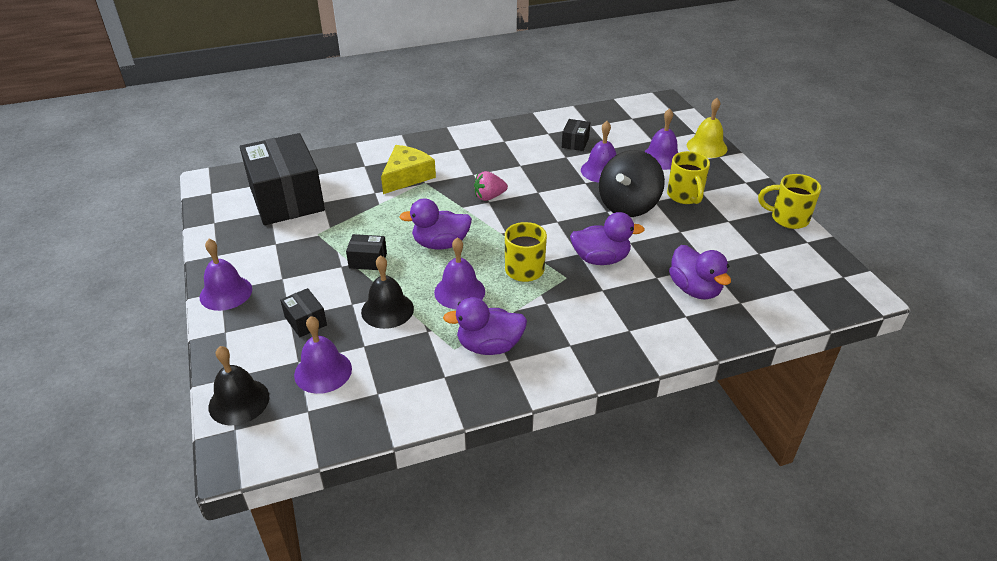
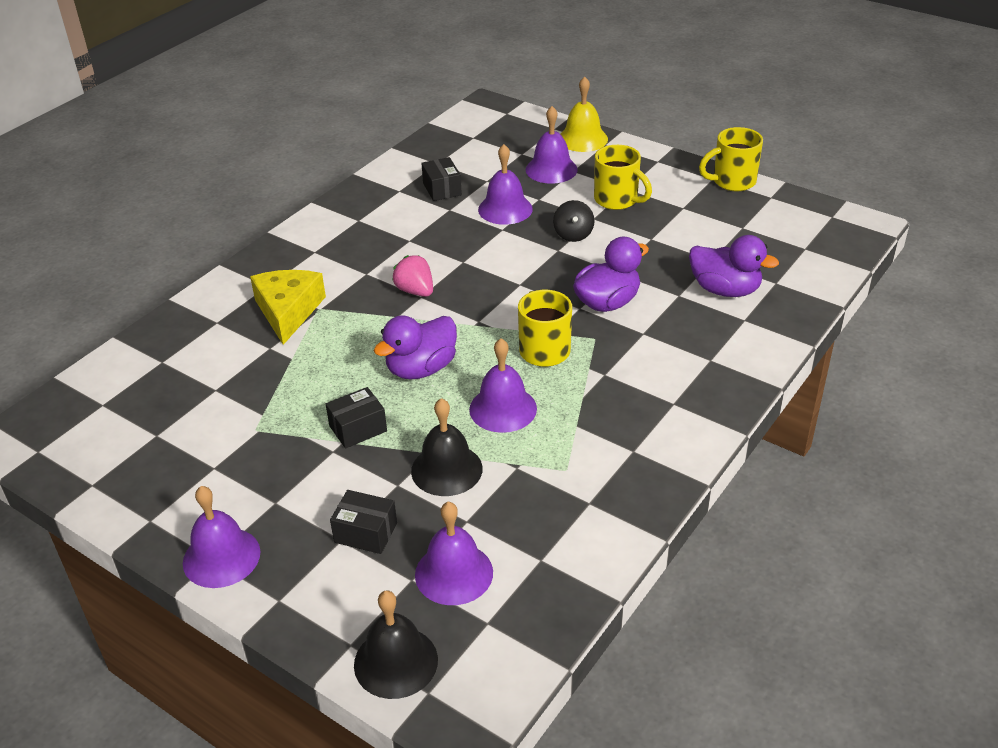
camera: 35 degrees left, 0 degrees up
black box [240,133,325,225] -> none
purple duck [443,297,527,355] -> none
pink strawberry [474,171,508,201] -> pink strawberry turned 105 degrees clockwise [392,255,433,297]
black spinning top [599,150,665,217] -> black spinning top [553,200,595,242], size x0.49

